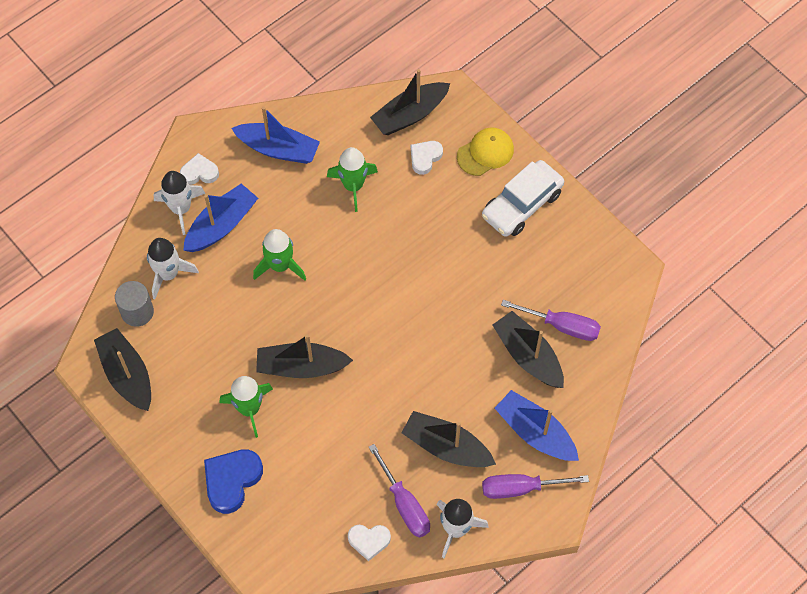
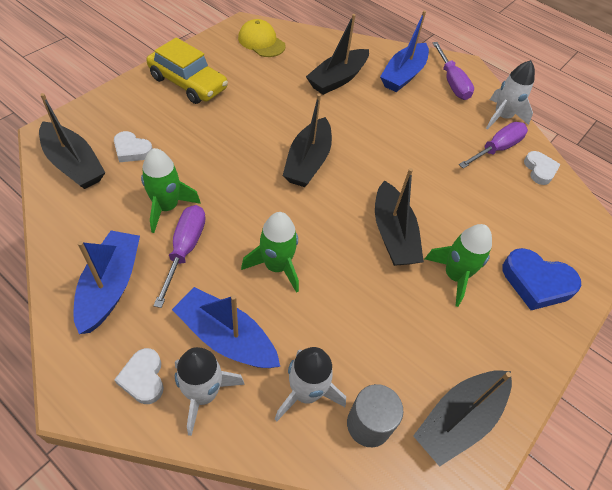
camera: 105 degrees left, 10 degrees down
black boat [401,411,496,467] -> black boat moved to [283,94,332,187]
yellow cap [457,127,514,176] -> yellow cap moved to [238,19,286,57]
white car [482,160,564,237] -> yellow car [146,37,228,104]
purple screwdriver [501,300,601,341] -> purple screwdriver moved to [153,205,206,308]

